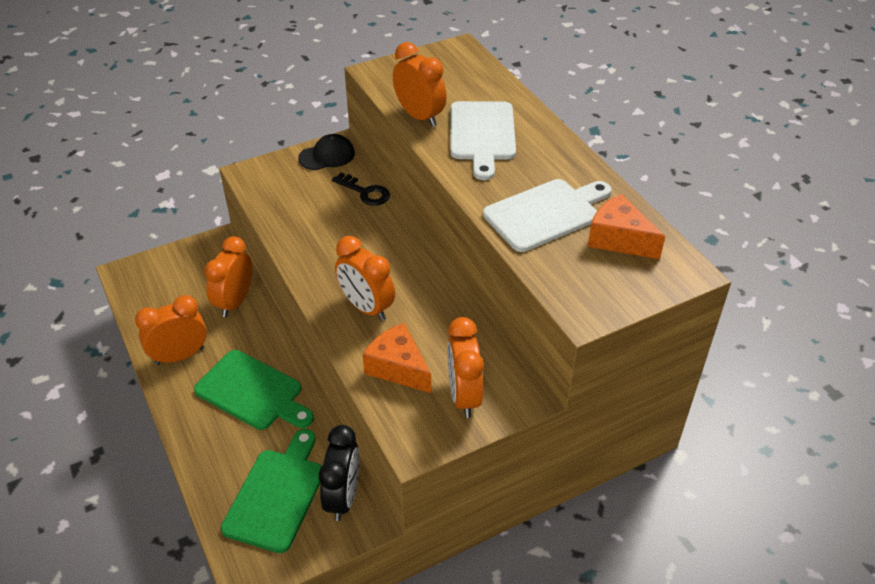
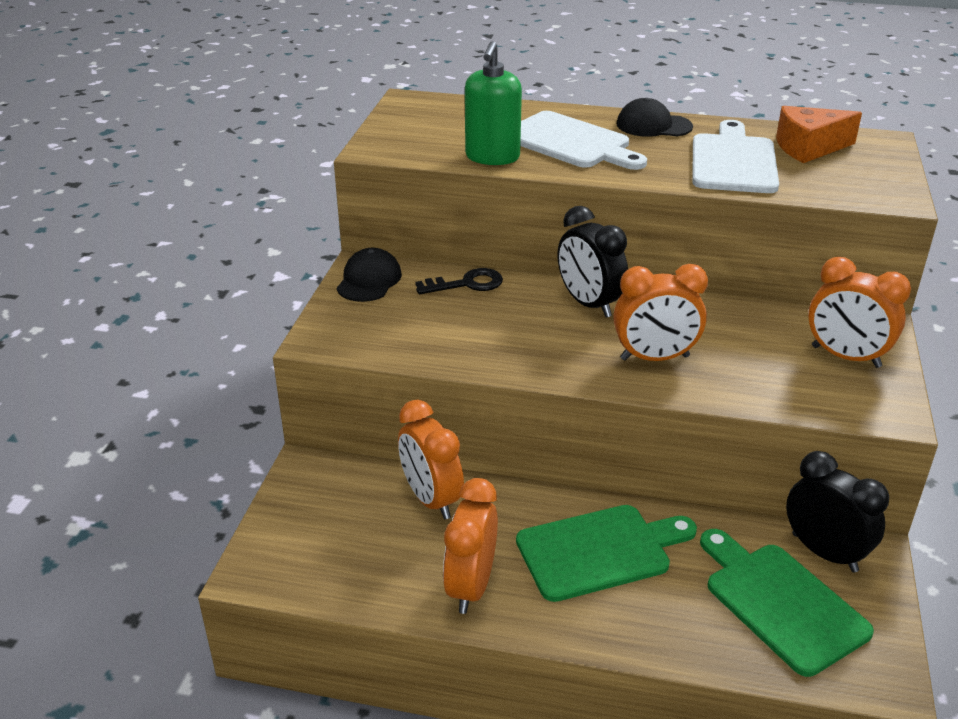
camera: 50 degrees left, 10 degrees down
orange cheese [363,323,431,393] -> none
orange clock [393,42,447,127] -> green soap dispenser [465,41,522,165]
none -> black clock [557,206,628,318]
none -> black cap [617,98,693,137]

